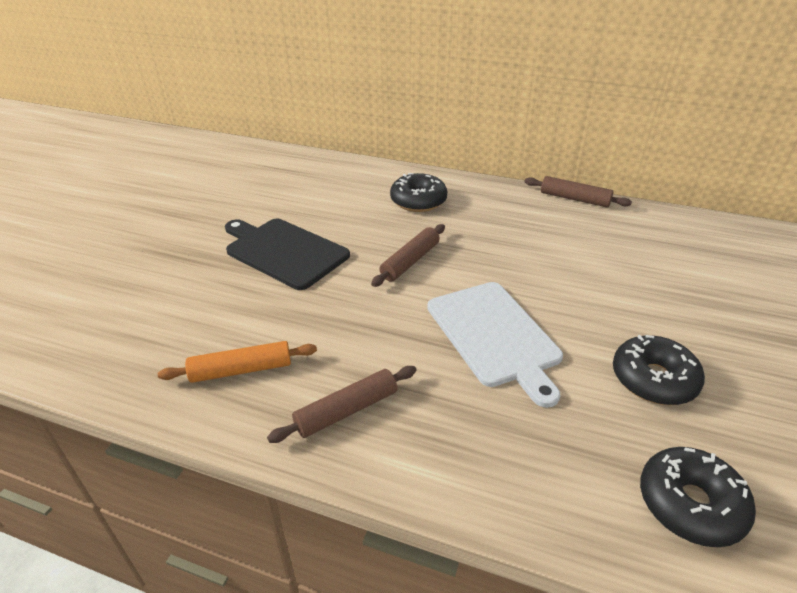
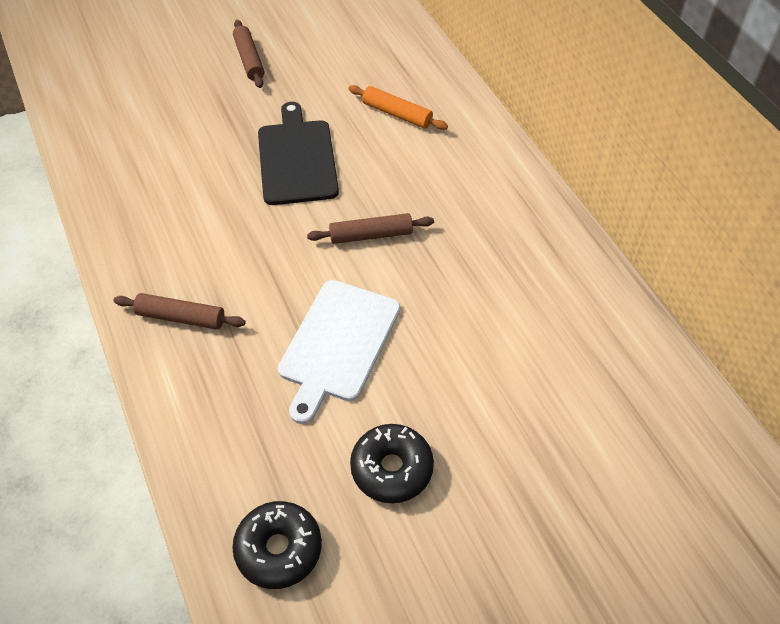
camera: 45 degrees right, 15 degrees up
orange rolling pin [158,341,317,383] -> orange rolling pin moved to [348,85,448,130]
black donut [390,173,447,212] -> none
brown rolling pin [524,176,632,207] -> brown rolling pin moved to [233,20,264,88]

